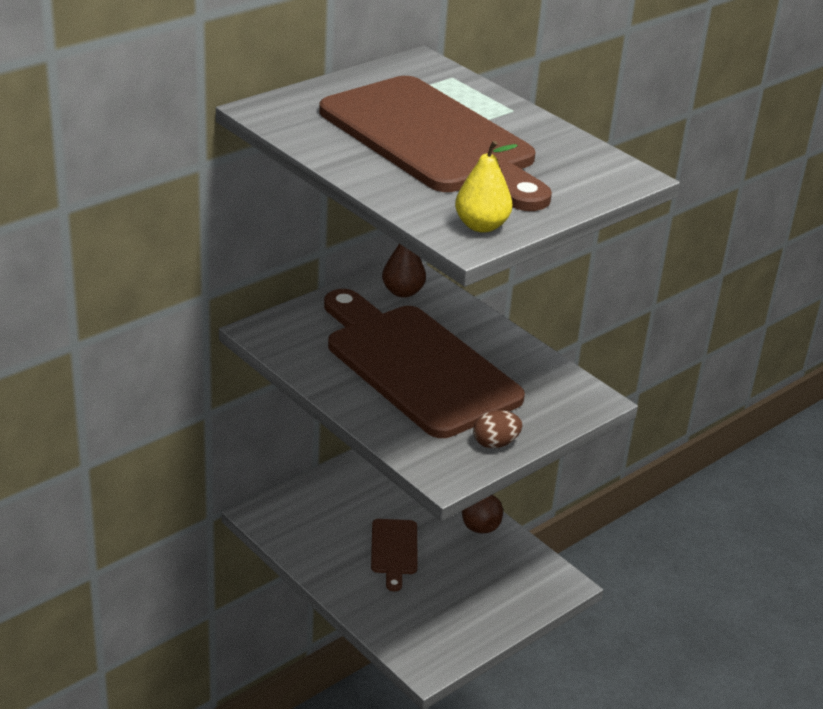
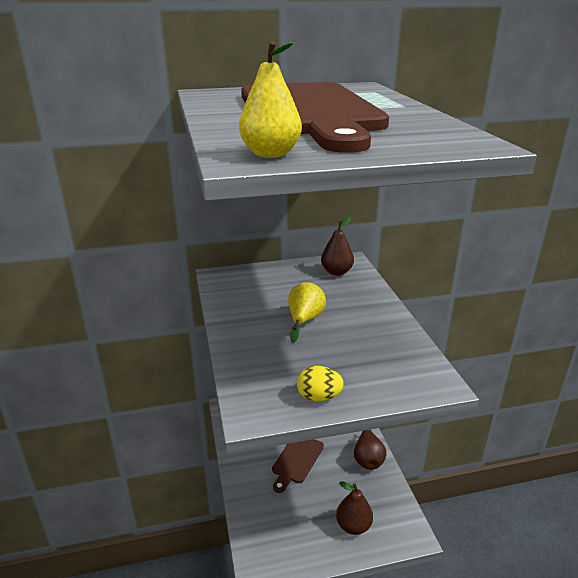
camera: 30 degrees right, 5 degrees down
brown cutting board [324,289,525,438] -> yellow pear [288,282,326,343]
brown egg [473,410,522,448] -> yellow egg [297,366,344,401]
none -> brown pear [336,481,373,535]

